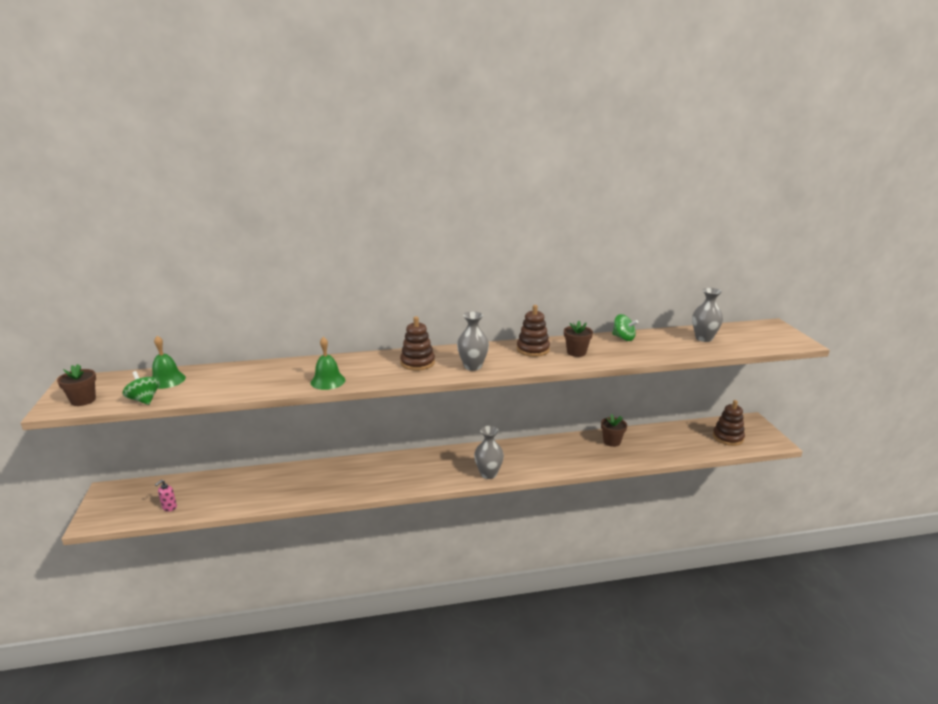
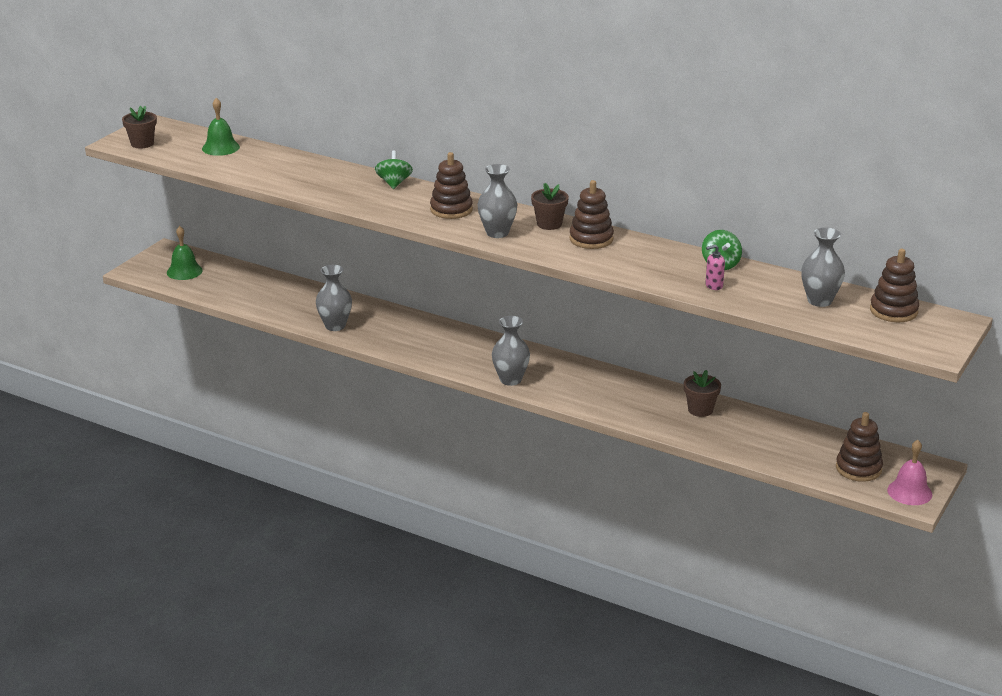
camera: 40 degrees right, 5 degrees up
green spinning top [122,371,160,405] -> green spinning top moved to [375,151,413,189]
pink soap dispenser [155,480,177,512] -> pink soap dispenser moved to [705,244,725,290]
green bell [311,337,345,390] -> green bell moved to [167,226,203,280]
brown flower pot [564,321,593,357] -> brown flower pot moved to [531,183,569,230]
none -> grey vase [316,265,352,331]
none -> brown stacking toy [870,249,919,322]
none -> pink bell [887,440,932,505]

